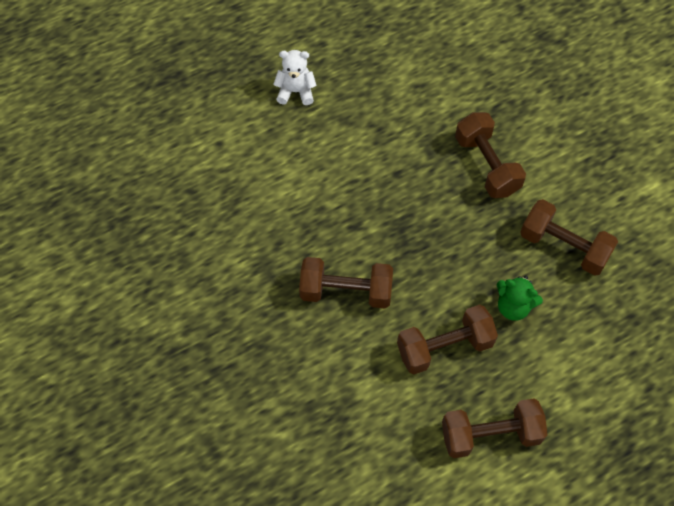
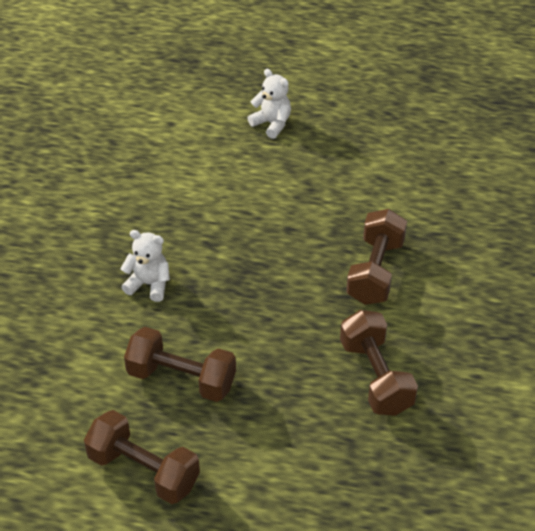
camera: 40 degrees right, 15 degrees down
brown dumbbell [299,257,393,309] -> white teddy bear [120,230,170,302]
green teddy bear [497,276,543,320] -> none

